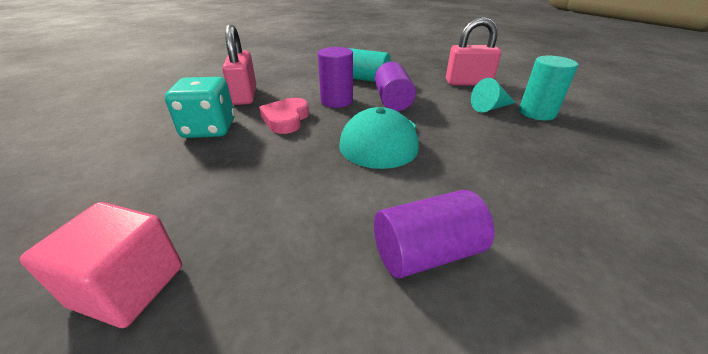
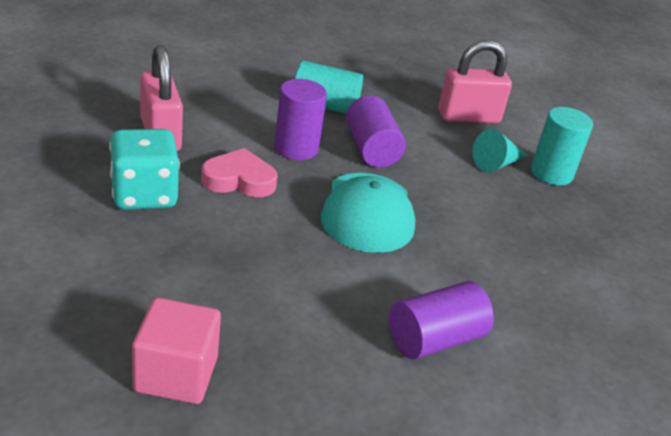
camera: 15 degrees left, 0 degrees up
pink heart [259,98,309,134] -> pink heart turned 90 degrees clockwise [201,148,278,197]

